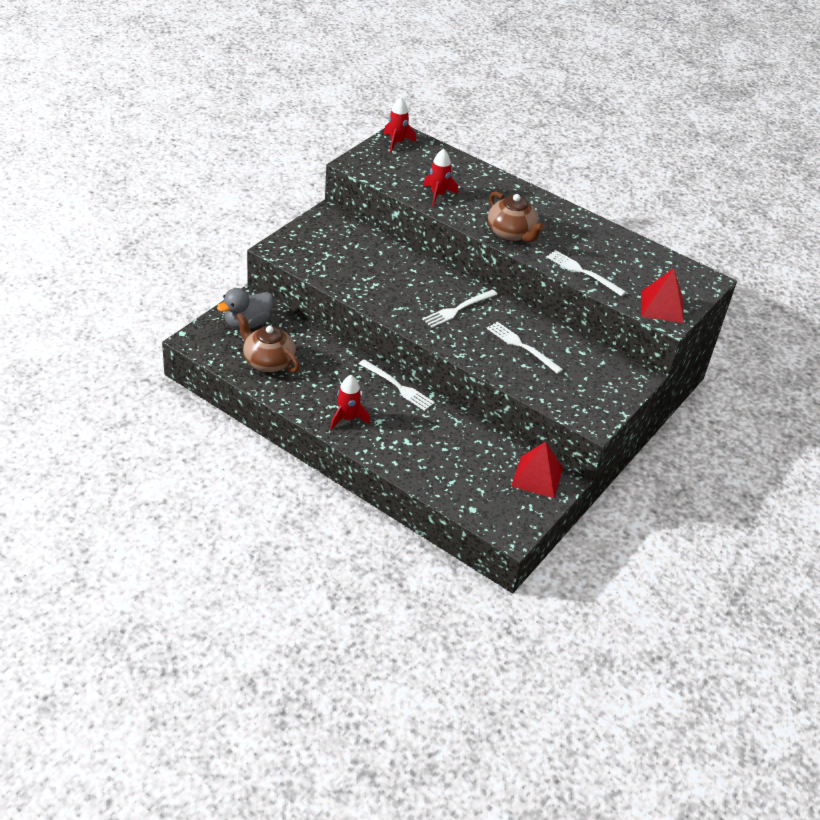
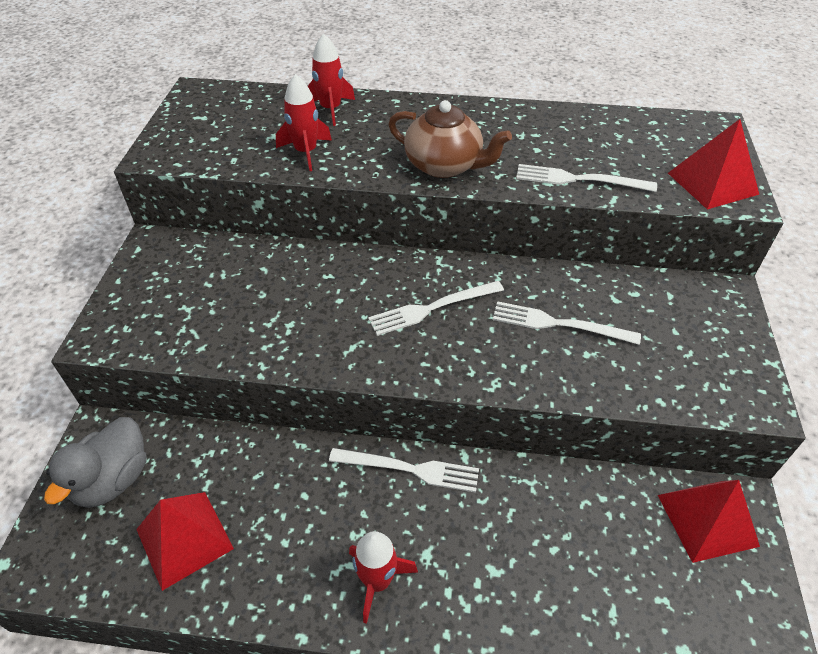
camera: 25 degrees left, 5 degrees up
brown teapot [236,313,300,372] -> red pyramid [136,492,234,591]
red rocket [384,97,417,153] -> red rocket moved to [308,33,355,126]
white fork [422,289,498,328] -> white fork turned 45 degrees clockwise [368,281,504,336]

